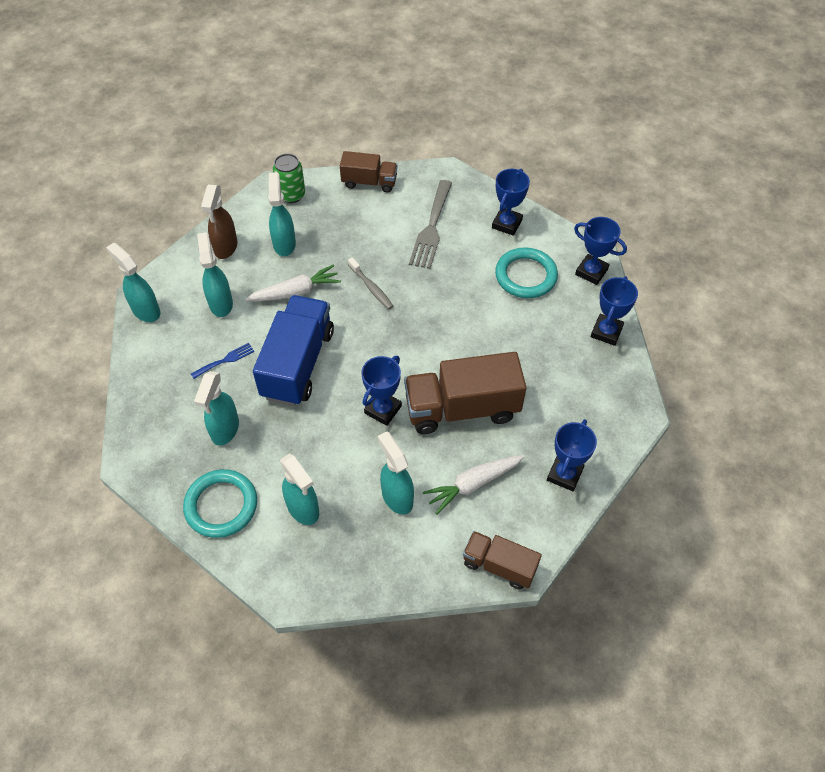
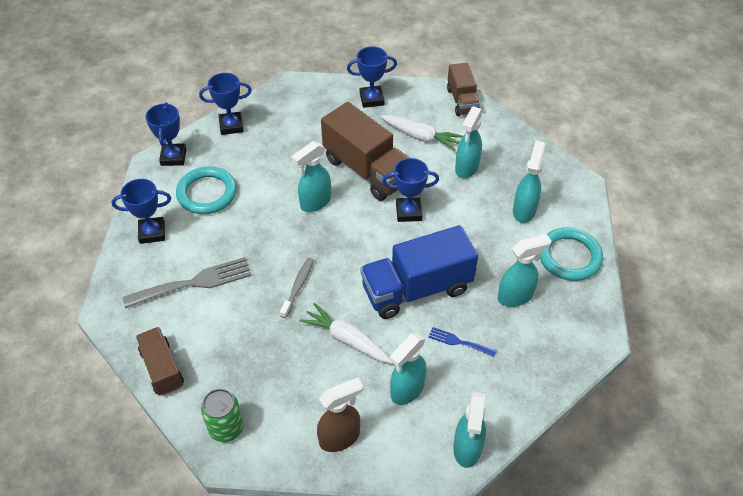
camera: 125 degrees left, 5 degrees down
turquoise spray bottle [268,172,296,256] -> turquoise spray bottle moved to [292,141,331,212]

